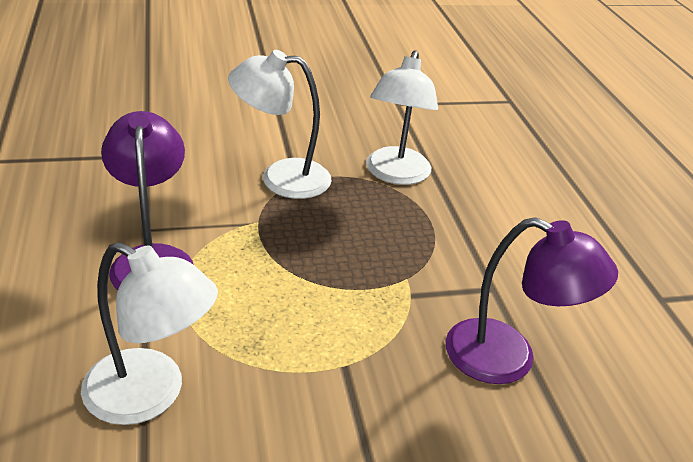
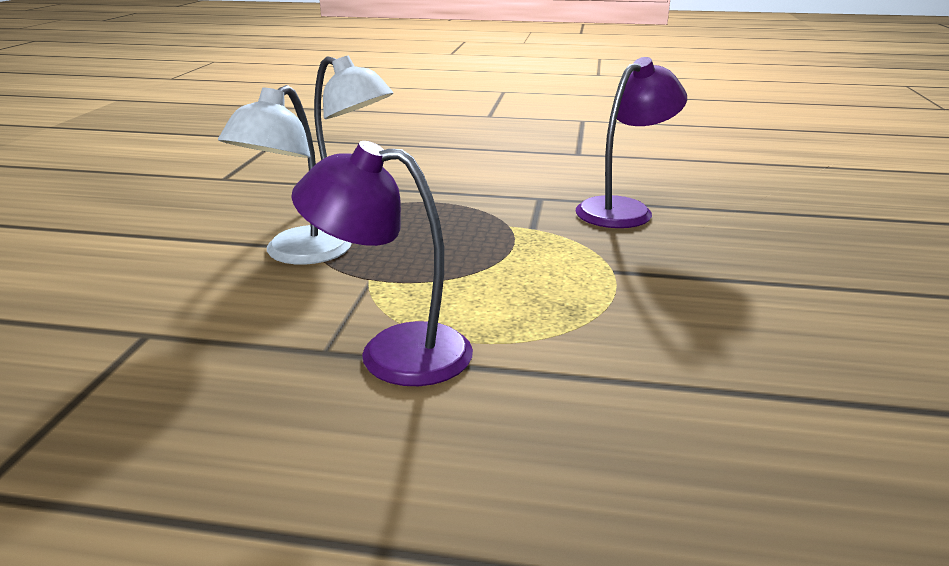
camera: 65 degrees left, 10 degrees down
white lamp [81,242,218,425] -> none

